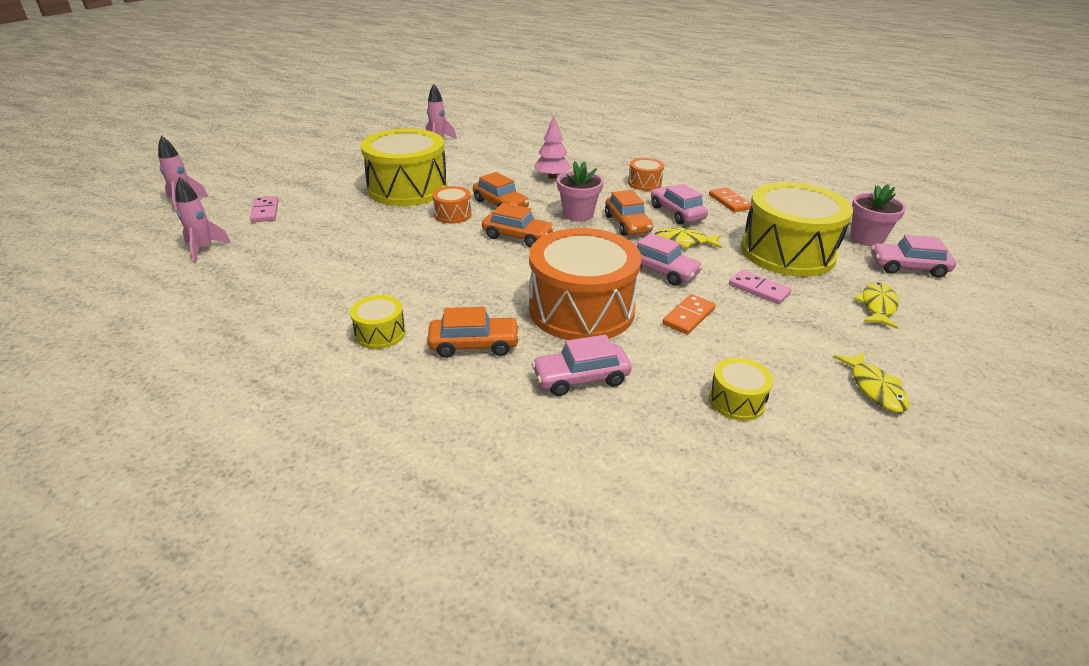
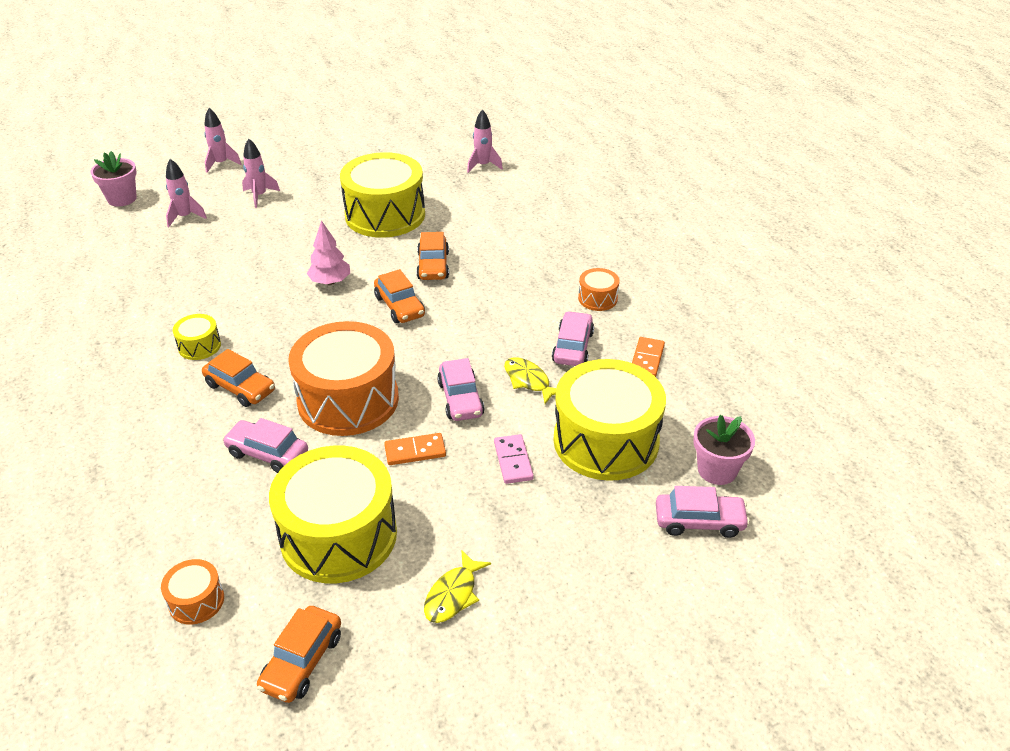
camera: 40 degrees right, 5 degrees up
pink domino [250,196,278,222] -> pink rocket [242,138,280,208]
orange drum [432,186,472,223] -> orange drum moved to [161,559,224,625]
pink tree [534,116,571,179] -> pink tree moved to [307,220,350,285]
pink flower pot [557,161,603,221] -> pink flower pot moved to [91,151,137,206]
orange car [605,190,653,236] -> orange car moved to [257,606,341,703]
yellow drum [709,358,773,421] -> yellow drum [269,446,397,583], size x2.27
yellow fish [854,282,899,329] -> none
pink car [871,235,956,278] -> pink car turned 135 degrees clockwise [656,486,750,538]

